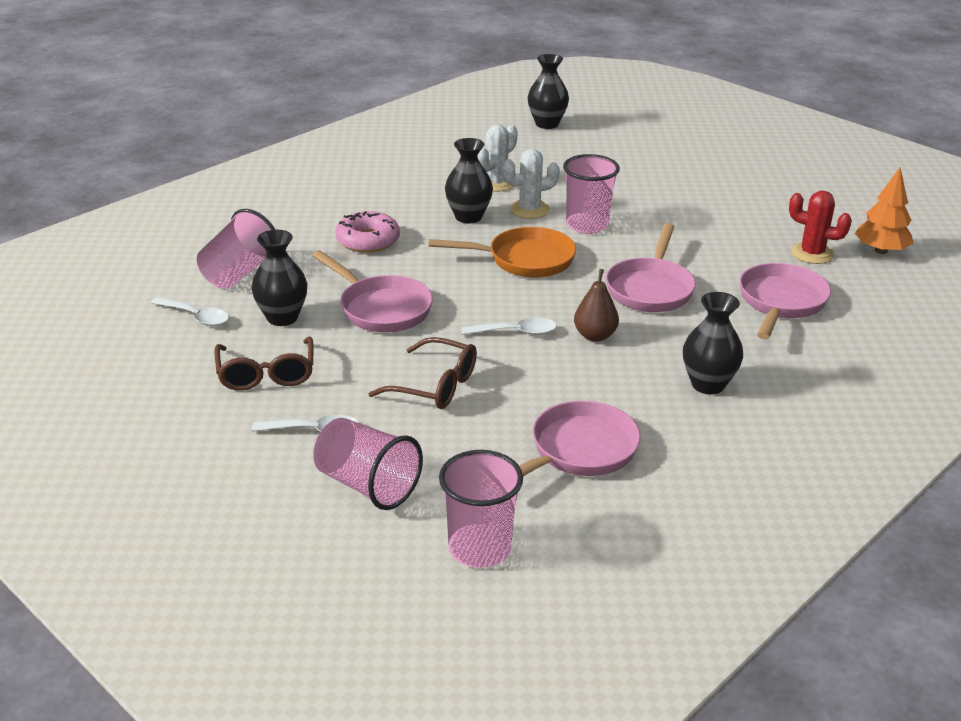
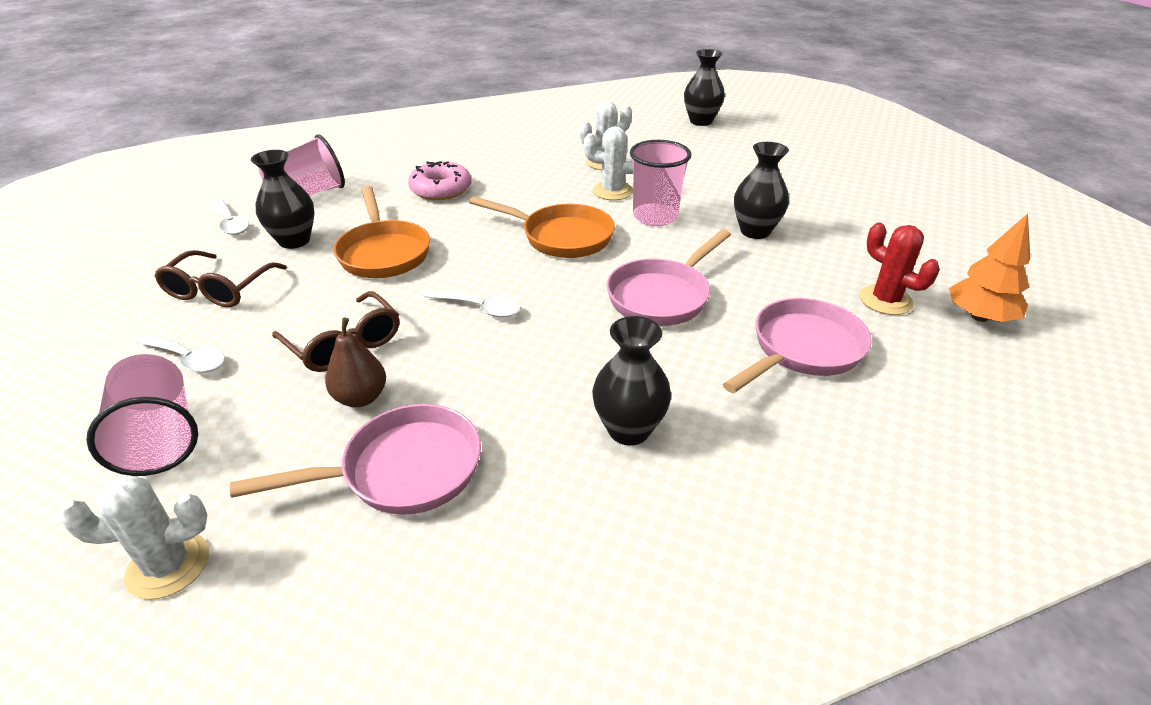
camera: 25 degrees right, 5 degrees up
pink pan [312,250,433,332] -> orange pan [334,186,430,278]
pink cup [439,450,523,568] -> white cactus [58,475,209,600]
black vase [445,138,493,223] -> black vase moved to [734,142,789,239]
brown pear [574,269,619,342] -> brown pear moved to [325,318,386,407]

